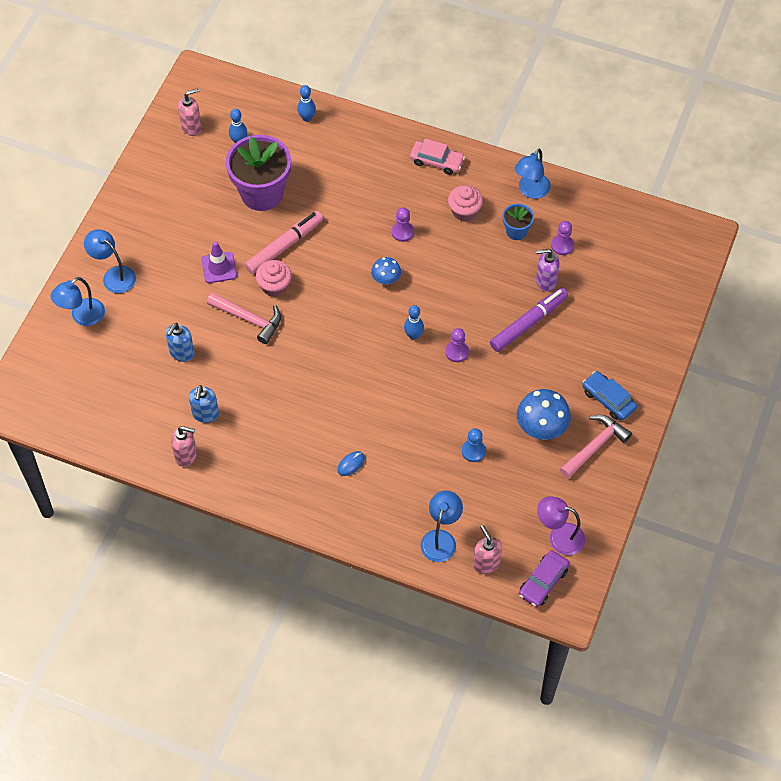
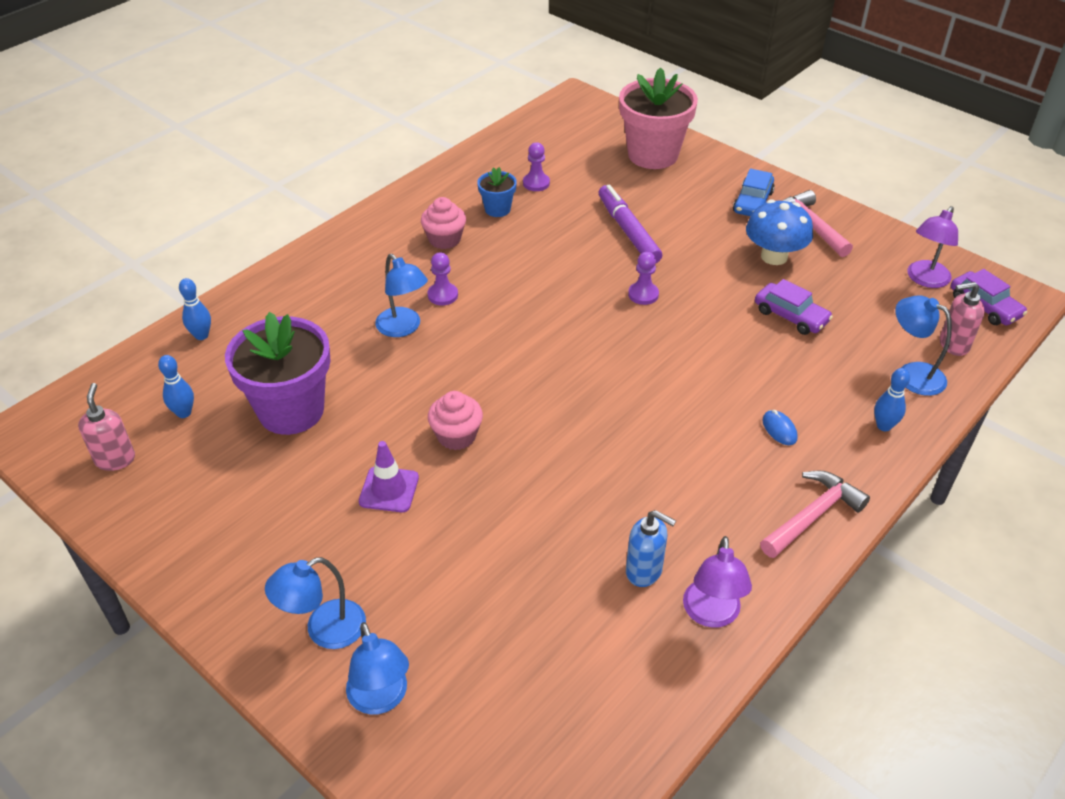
camera: 70 degrees left, 15 degrees down
blue soap dispenser [166,323,195,362] -> none
pink soap dispenser [171,426,197,467] -> purple lamp [683,536,752,628]
pink hammer [207,292,281,344] -> pink hammer moved to [760,471,870,558]
pink marker [245,211,323,274] -> none
blue mushroom [371,257,401,285] -> none
blue bowling pin [404,305,424,340] -> blue bowling pin moved to [874,368,910,431]
pink car [410,138,465,175] -> none
blue pawn [462,428,486,462] -> purple car [755,279,833,335]
blue lamp [515,148,551,199] -> blue lamp moved to [375,254,428,337]
purple soap dispenser [536,249,560,292] -> none
blue car [582,371,637,421] -> blue car turned 45 degrees counterclockwise [733,169,775,216]
none -> pink flower pot [619,67,698,169]

